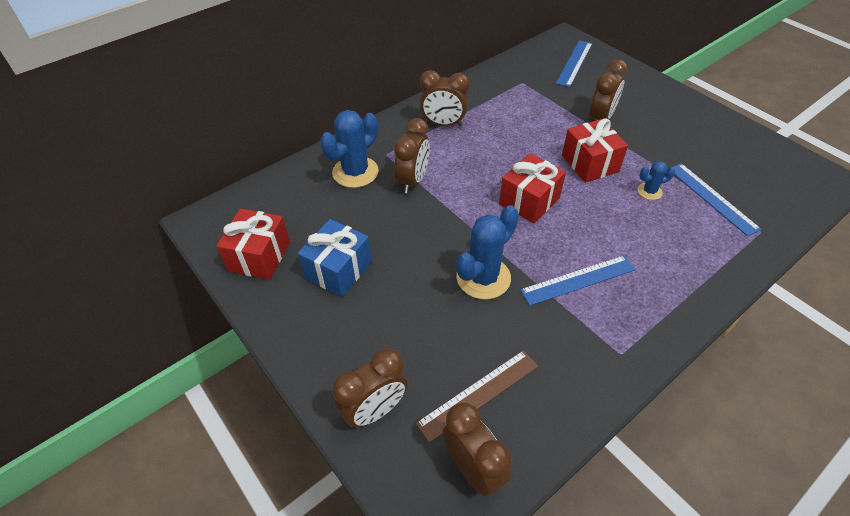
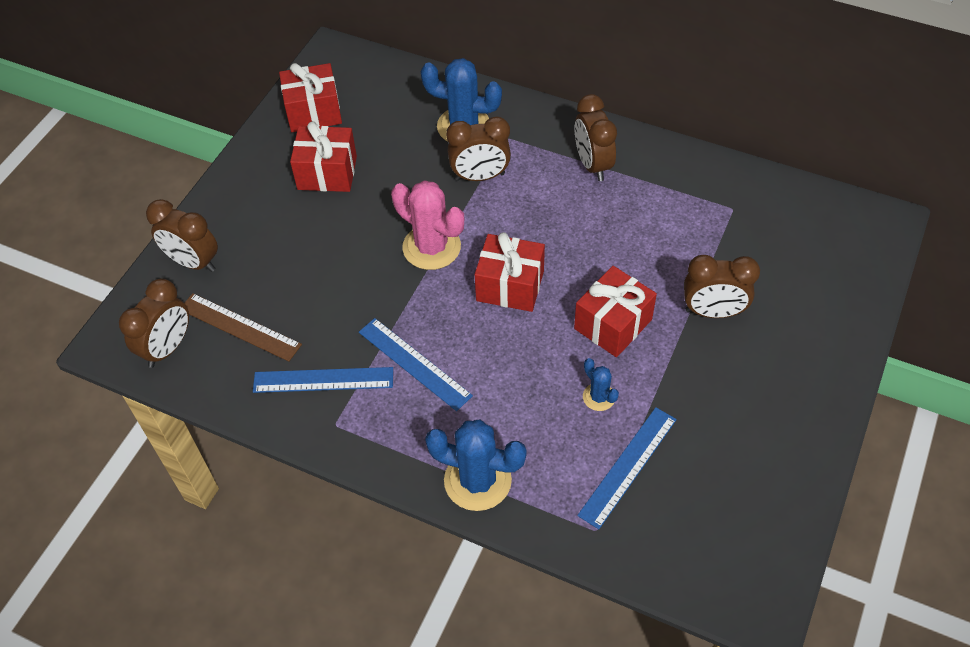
camera: 65 degrees right, 5 degrees up
blue gift [298,219,372,297] -> red gift [290,121,357,192]
blue cactus [456,205,519,300] -> blue cactus moved to [425,420,527,511]
blue ruler [556,40,592,87] -> blue ruler moved to [253,367,393,393]
none -> pink cactus [391,180,464,270]

